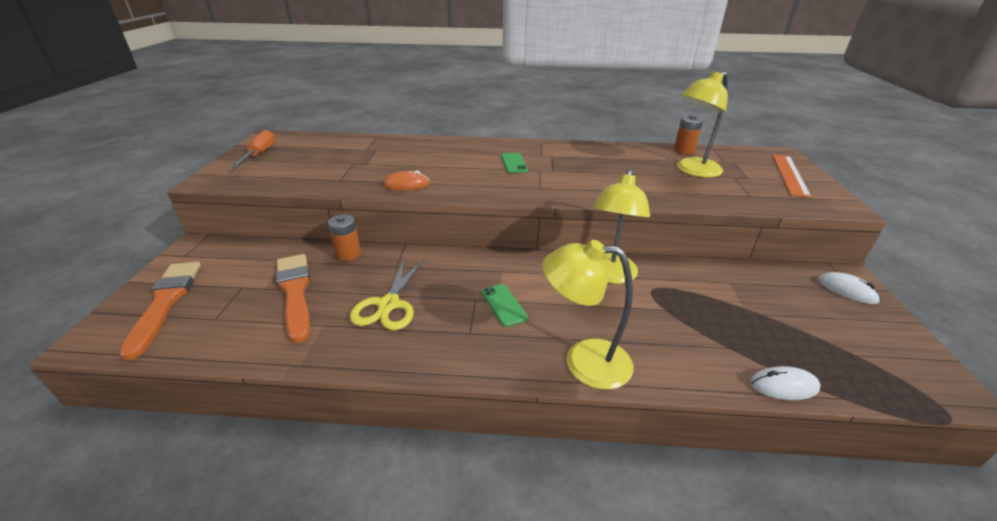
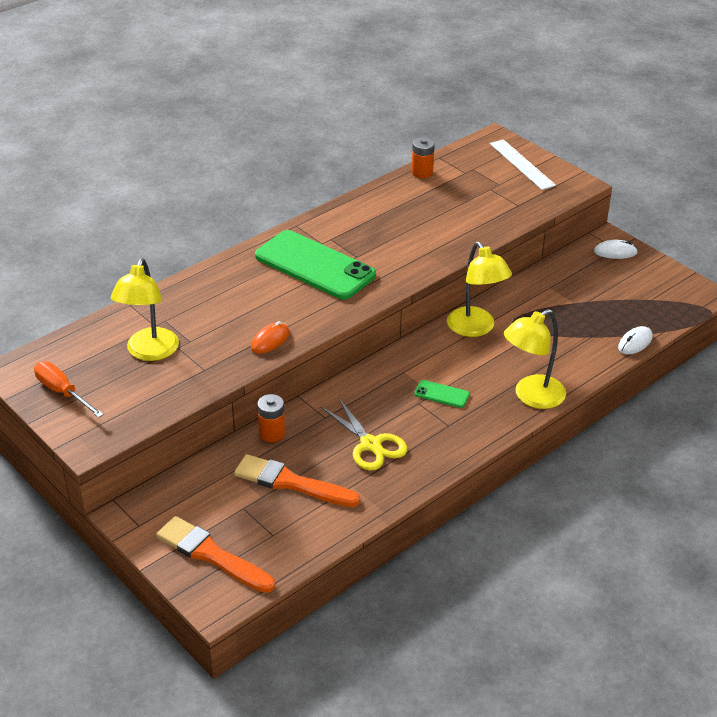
camera: 45 degrees left, 5 degrees up
green phone [501,153,528,173] -> green phone [255,230,376,300], size x2.43
yellow lamp [677,71,728,178] -> yellow lamp moved to [111,258,179,361]
orange ruler [772,154,812,198] -> white ruler [490,139,556,190]

